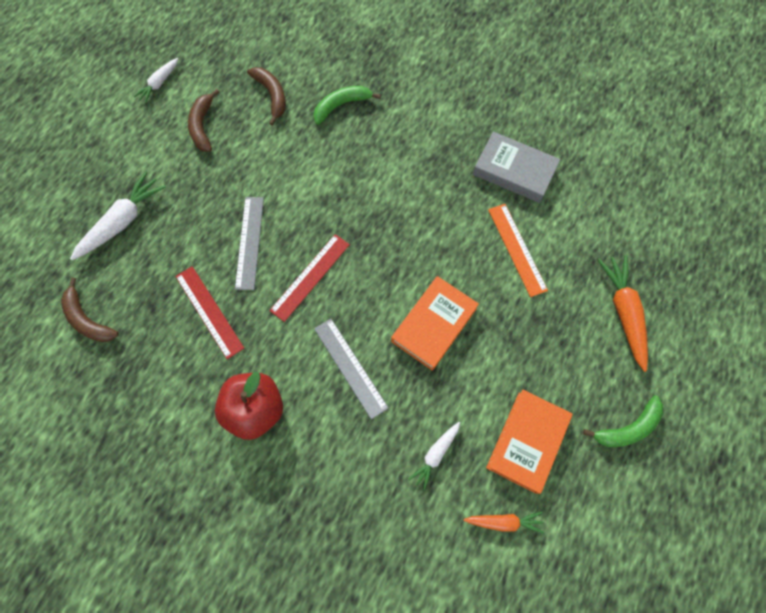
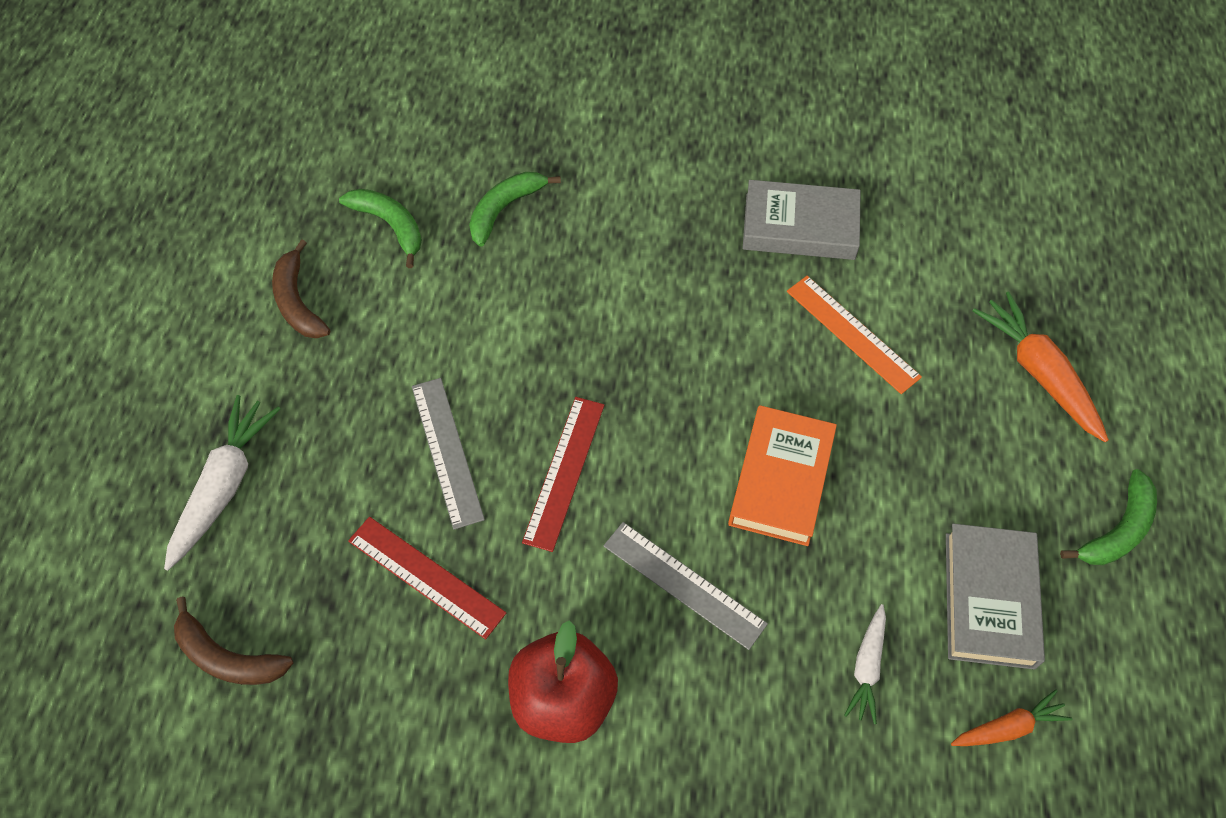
camera: 20 degrees left, 10 degrees down
white carrot [133,58,178,104] -> none
brown banana [247,67,286,126] -> green banana [339,189,422,268]
orange book [486,390,573,494] -> grey book [946,524,1045,670]

